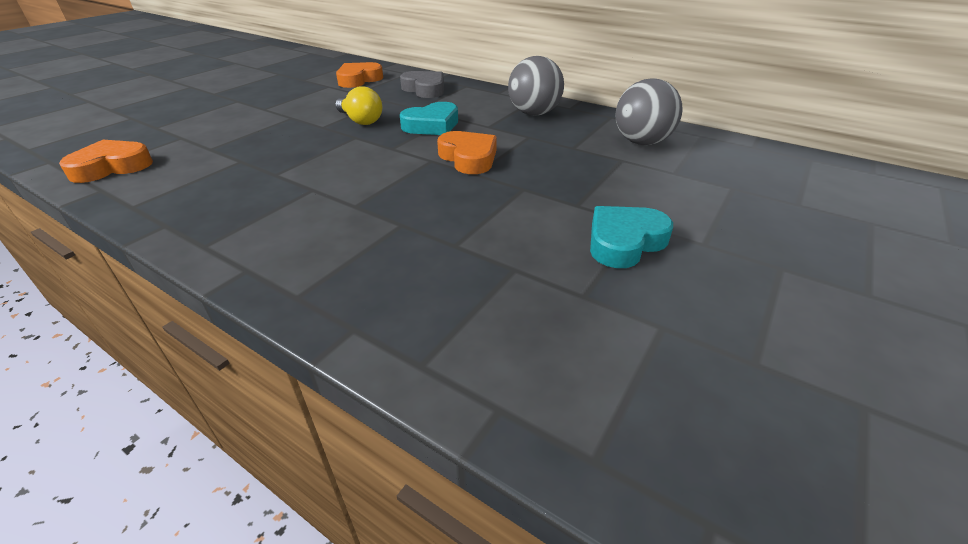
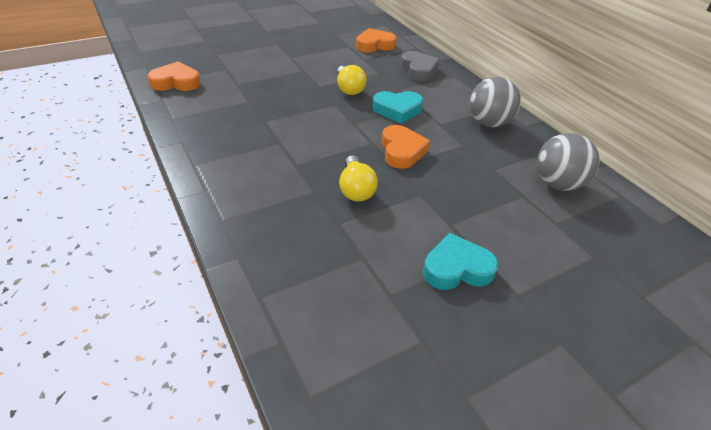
camera: 25 degrees right, 5 degrees up
none -> yellow light bulb [339,155,378,202]

